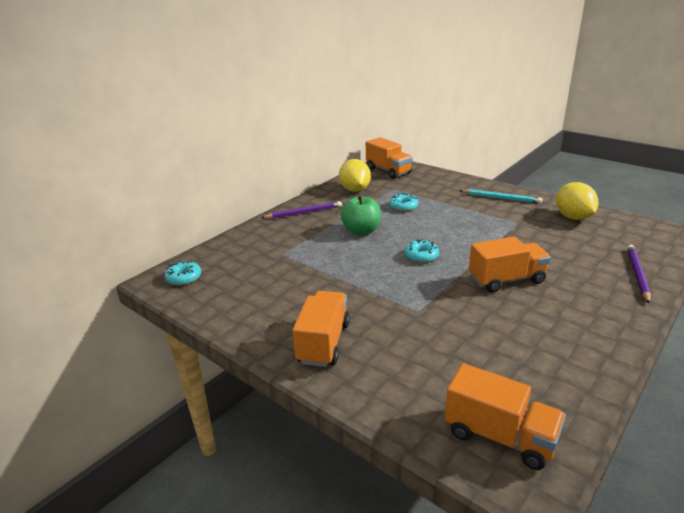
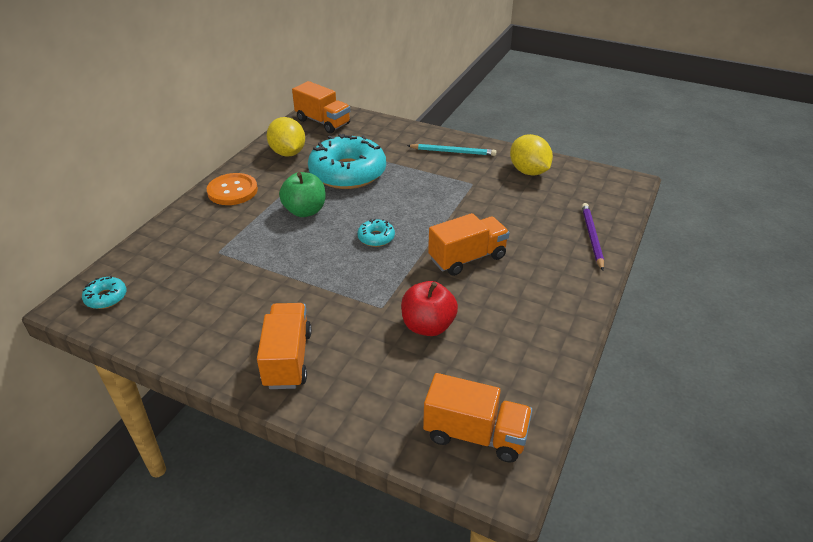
camera: 15 degrees left, 10 degrees up
purple pencil [261,201,342,219] -> orange button [207,173,258,205]
turquoise donut [389,193,418,212] -> turquoise donut [308,134,386,189], size x2.36
none -> red apple [401,281,458,336]

